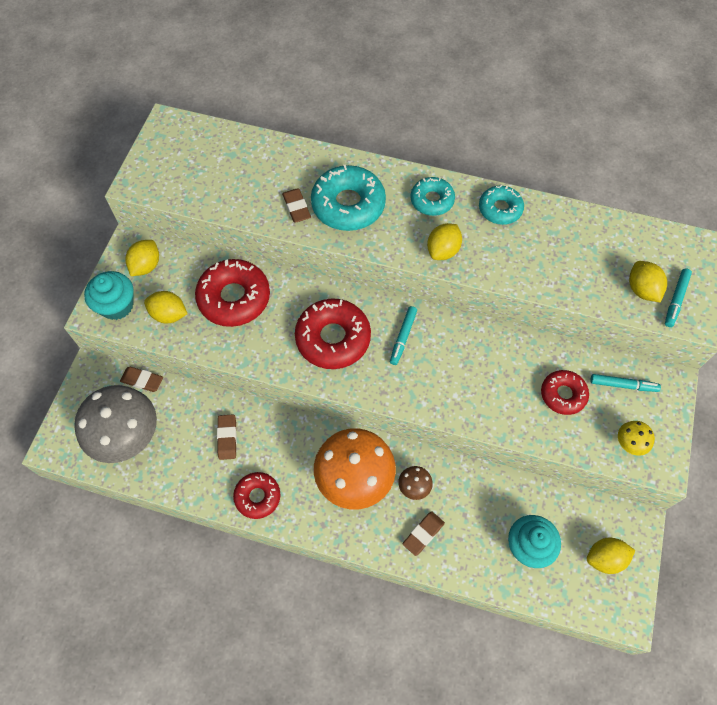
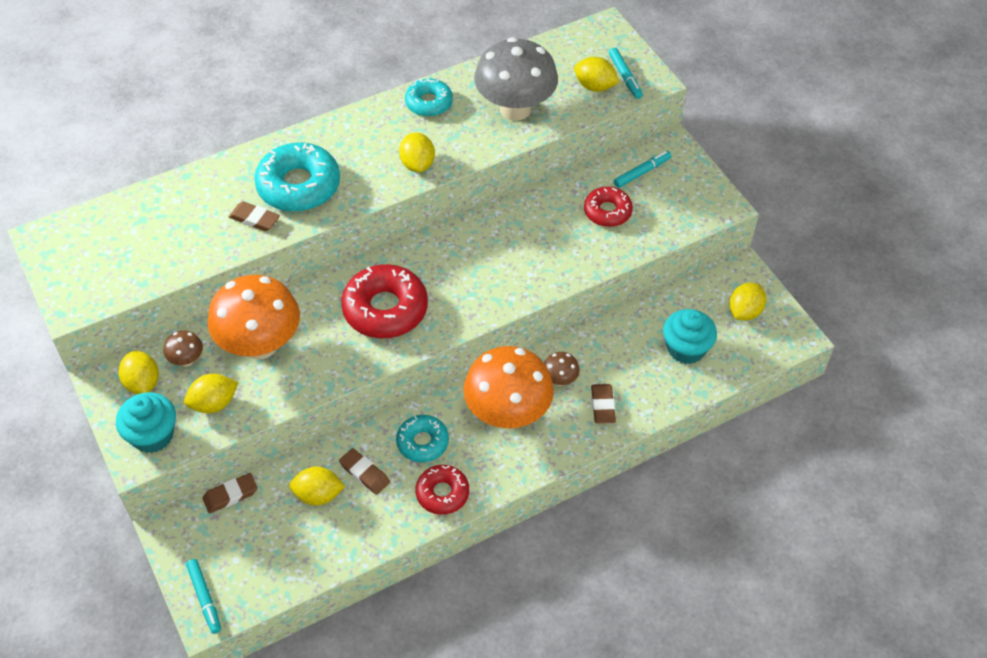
camera: 45 degrees left, 10 degrees down
grey mushroom [74,385,157,463] -> grey mushroom moved to [474,37,558,121]
red donut [195,259,270,327] -> orange mushroom [208,275,300,359]
turquoise marker [390,306,417,365] -> turquoise marker moved to [186,559,221,634]
turquoise donut [411,177,455,216] -> turquoise donut moved to [396,415,449,462]
yellow mushroom [618,421,655,456] -> none
none -> brown mushroom [164,330,203,366]
none -> yellow lemon [289,466,346,506]

